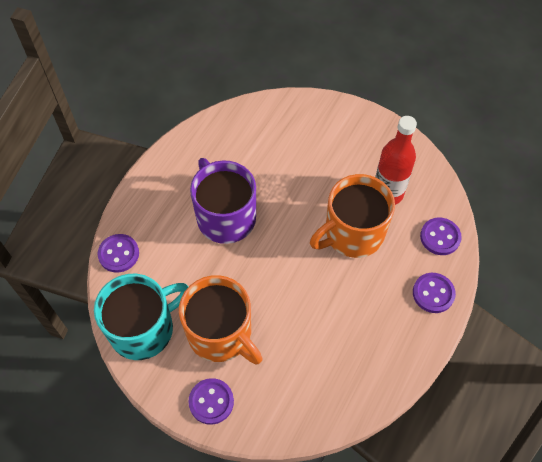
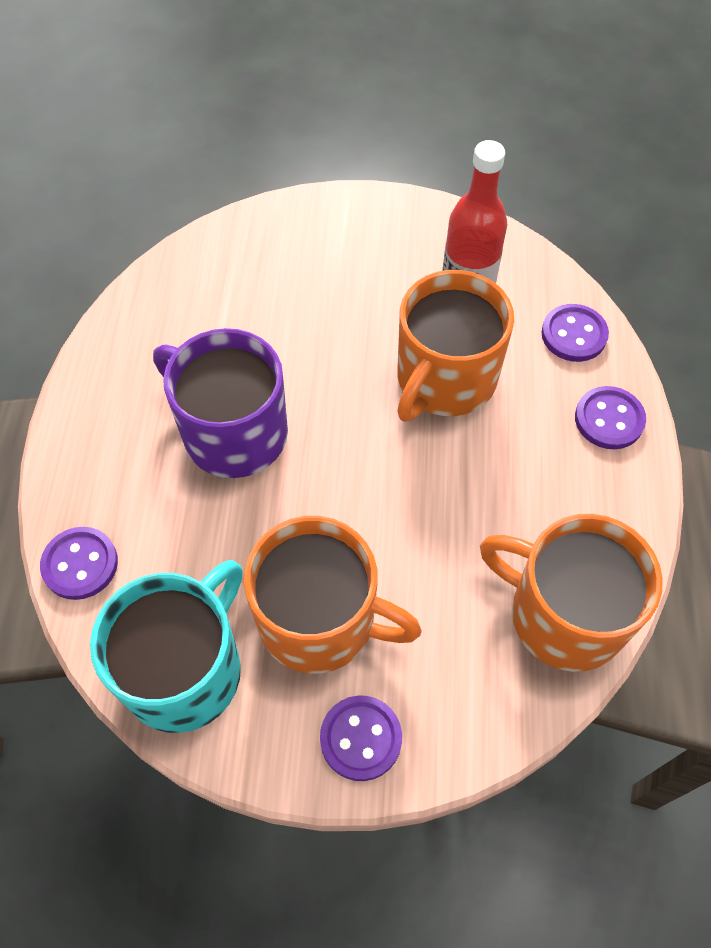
camera: 25 degrees left, 0 degrees up
none -> orange mug [480,514,663,672]

